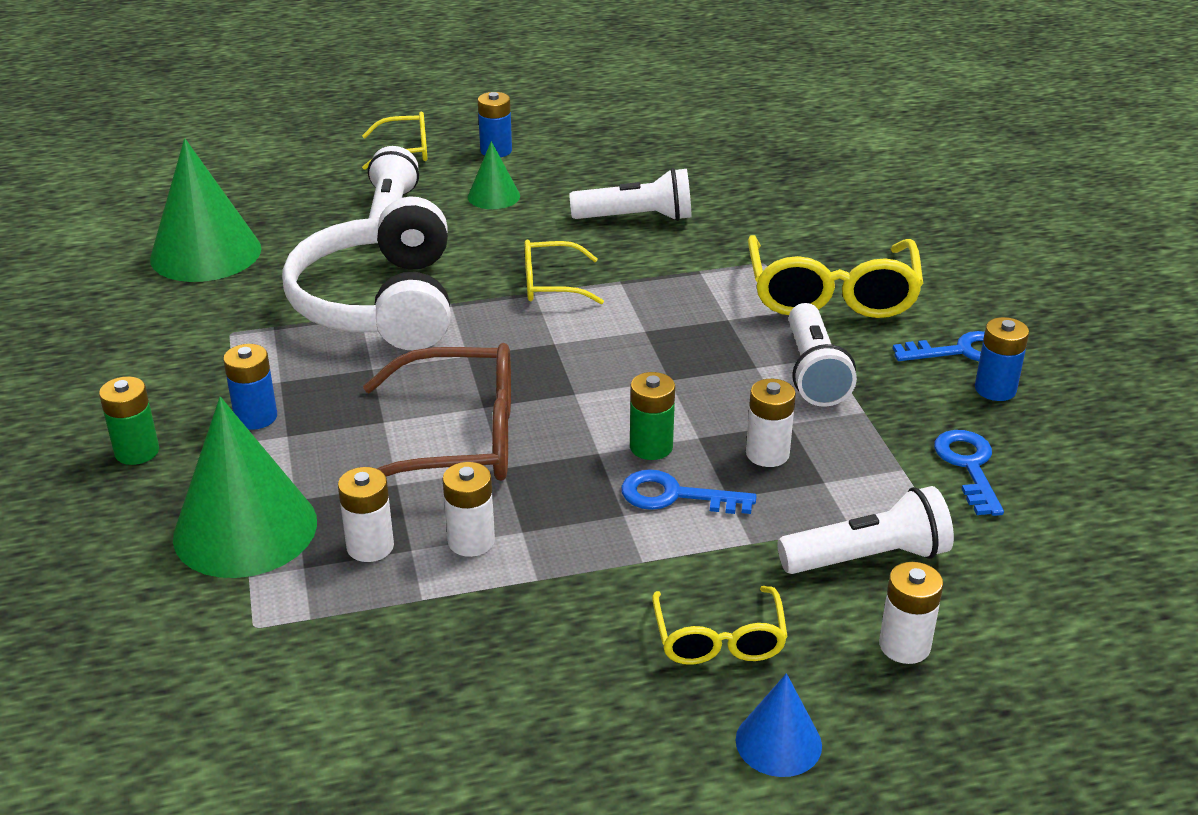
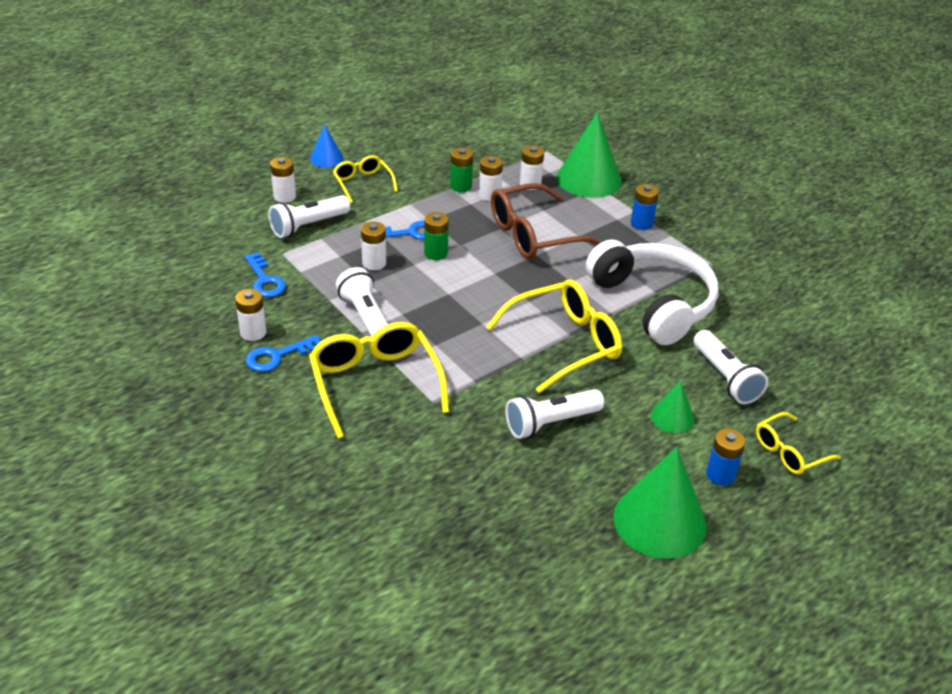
camera: 155 degrees right, 5 degrees up
green battery [99,376,159,465] -> green battery moved to [450,147,473,192]
green cone [150,138,261,282] -> green cone moved to [613,447,707,559]
yellow glasses [525,240,604,304] -> yellow glasses [486,280,622,393], size x1.79
blue battery [975,317,1029,401] -> white battery [235,289,267,341]

